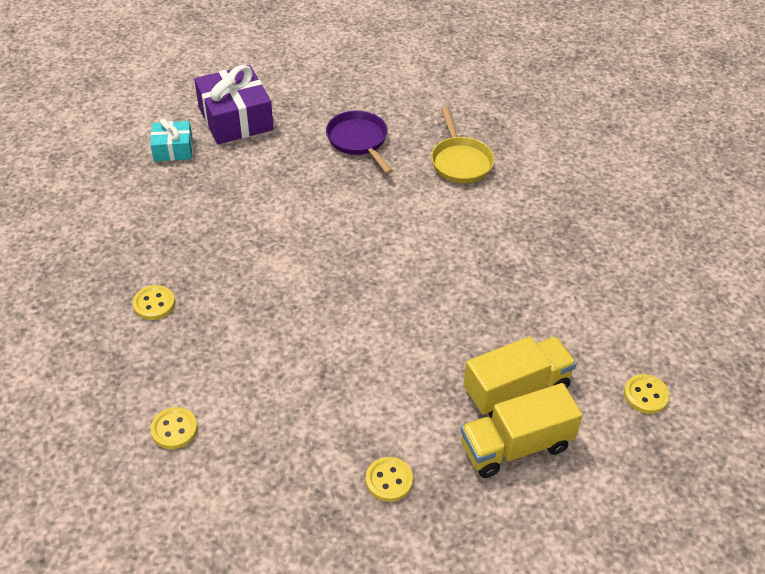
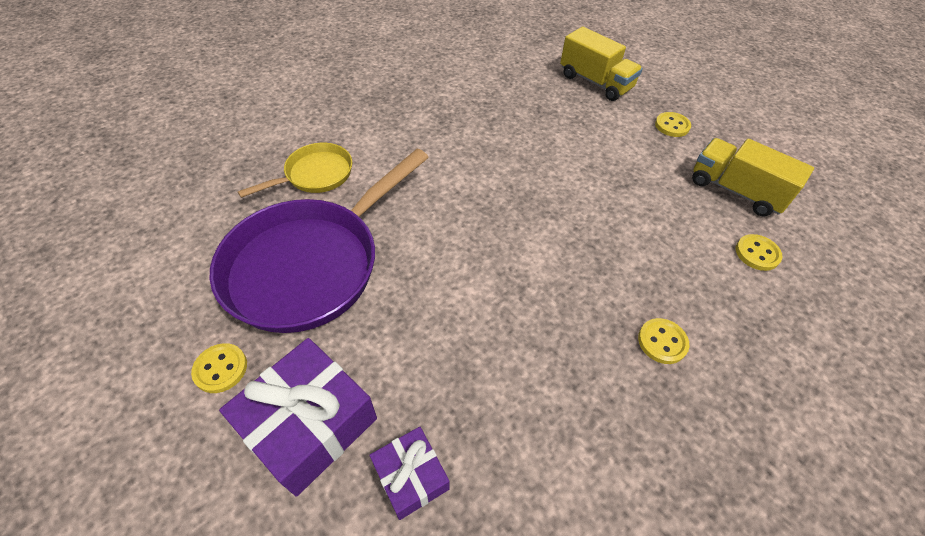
camera: 115 degrees left, 5 degrees up
turquoise gift [150,119,192,161] -> purple gift [370,427,449,520]
purple pan [326,111,393,174] -> purple pan [210,149,429,333], size x1.99
yellow truck [463,336,577,418] -> yellow truck moved to [692,138,814,216]
yellow button [624,374,670,414] -> yellow button moved to [191,343,247,393]

